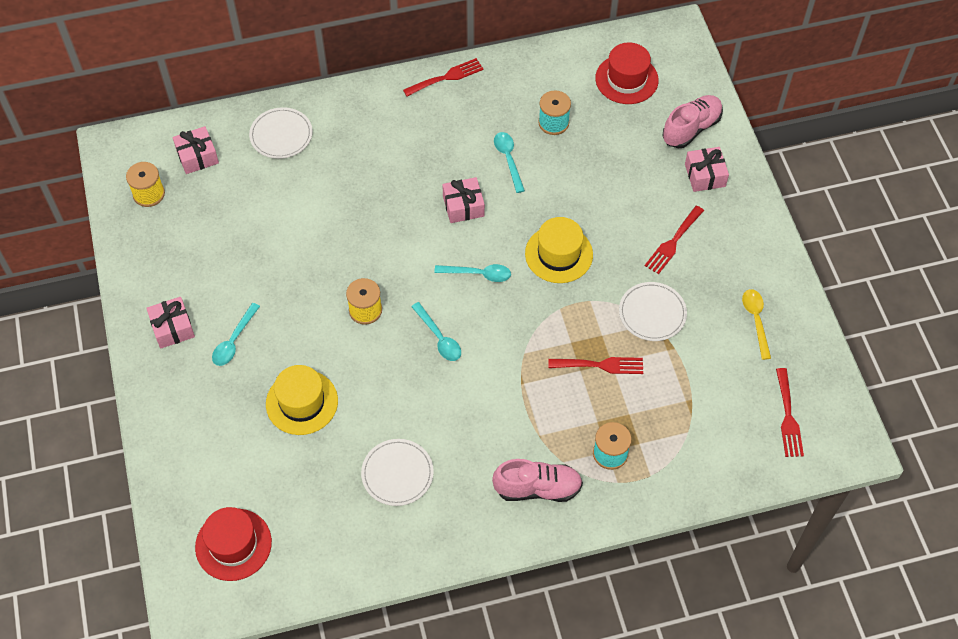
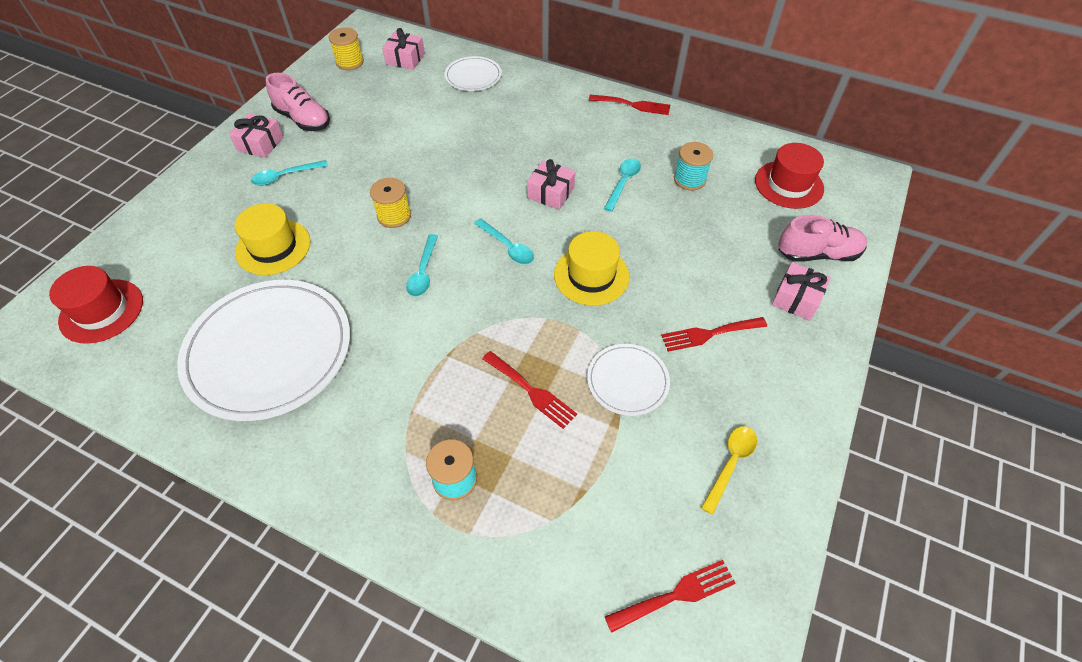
camera: 40 degrees right, 5 degrees down
white plate [361,439,434,506] -> white plate [177,280,350,421], size x2.07
pink shoe [492,459,583,502] -> pink shoe moved to [266,73,330,131]
red fork [776,368,804,457] -> red fork turned 150 degrees counterclockwise [605,560,736,633]

